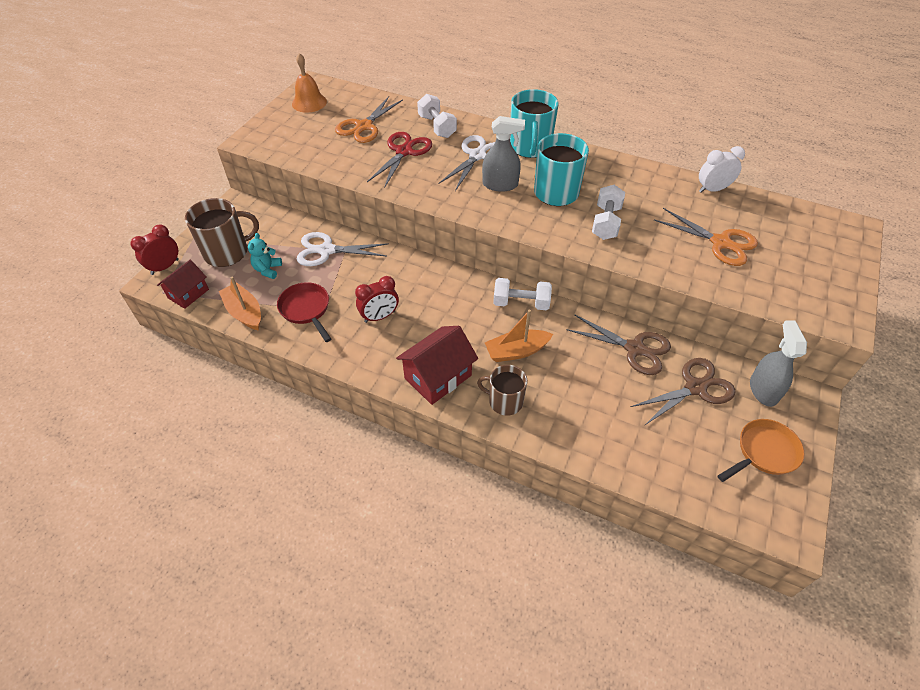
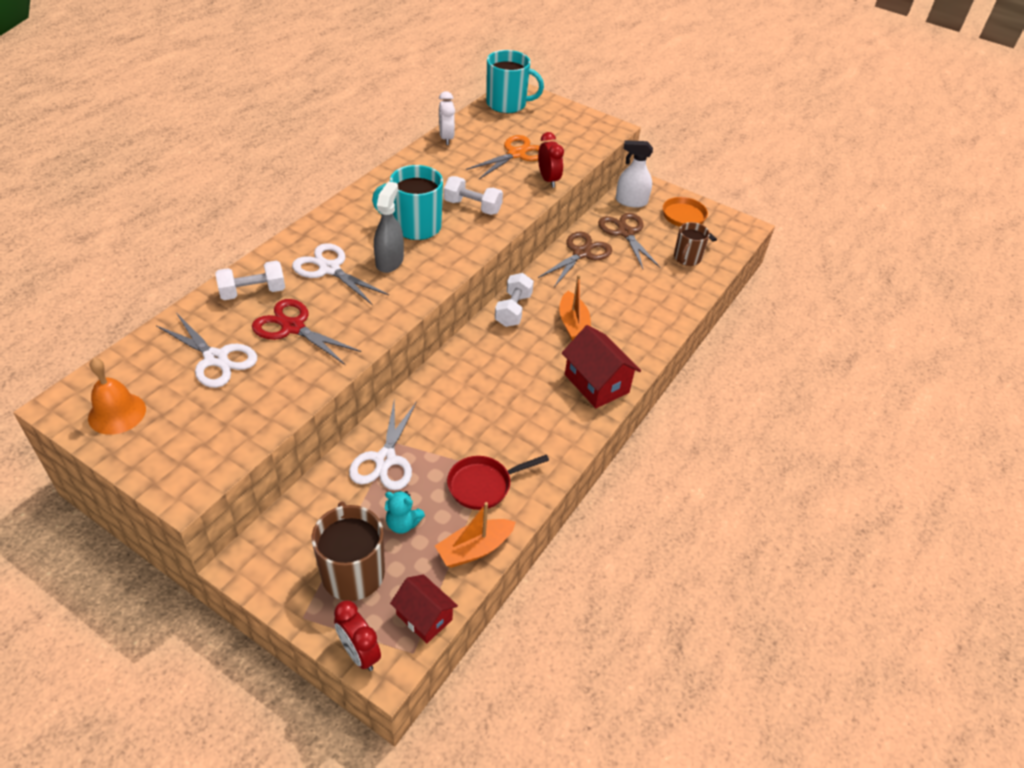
camera: 85 degrees left, 5 degrees down
orange scissors [335,96,403,143] -> white scissors [156,313,257,388]
red clock [355,276,399,323] -> red clock moved to [538,132,564,188]
brown mug [477,365,527,416] -> brown mug moved to [674,222,710,266]
turquoise mug [510,89,559,158] -> turquoise mug moved to [486,50,544,113]
grey spray bottle [750,320,807,407] -> white spray bottle [616,140,653,208]

